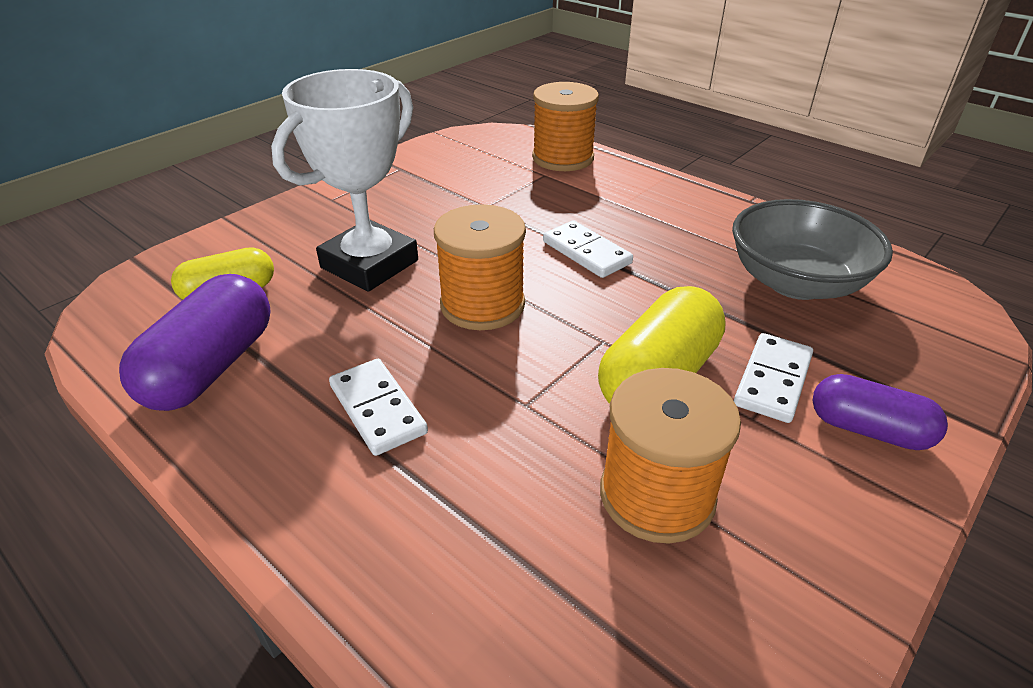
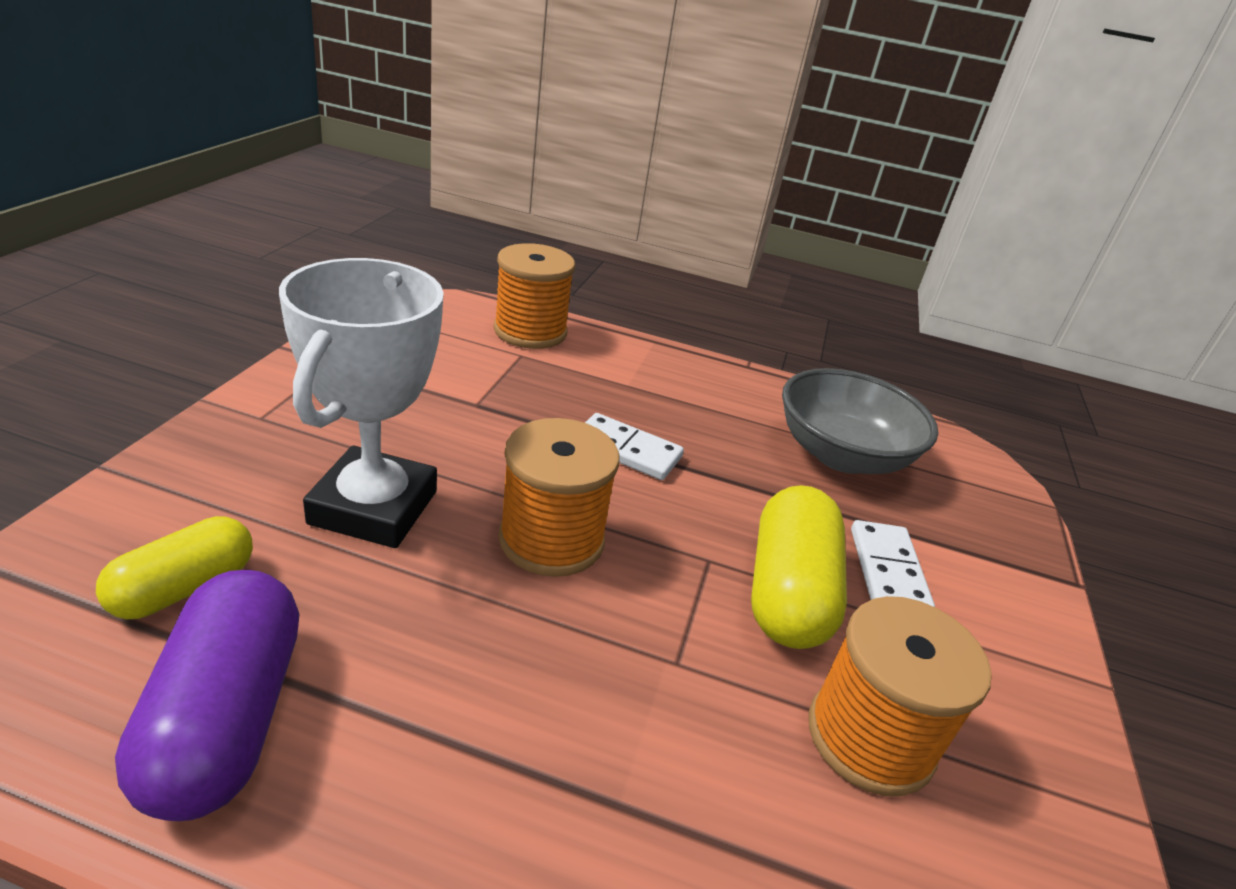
camera: 30 degrees left, 5 degrees down
white domino [329,359,428,456] -> none
purple capsule [812,374,948,450] -> none

